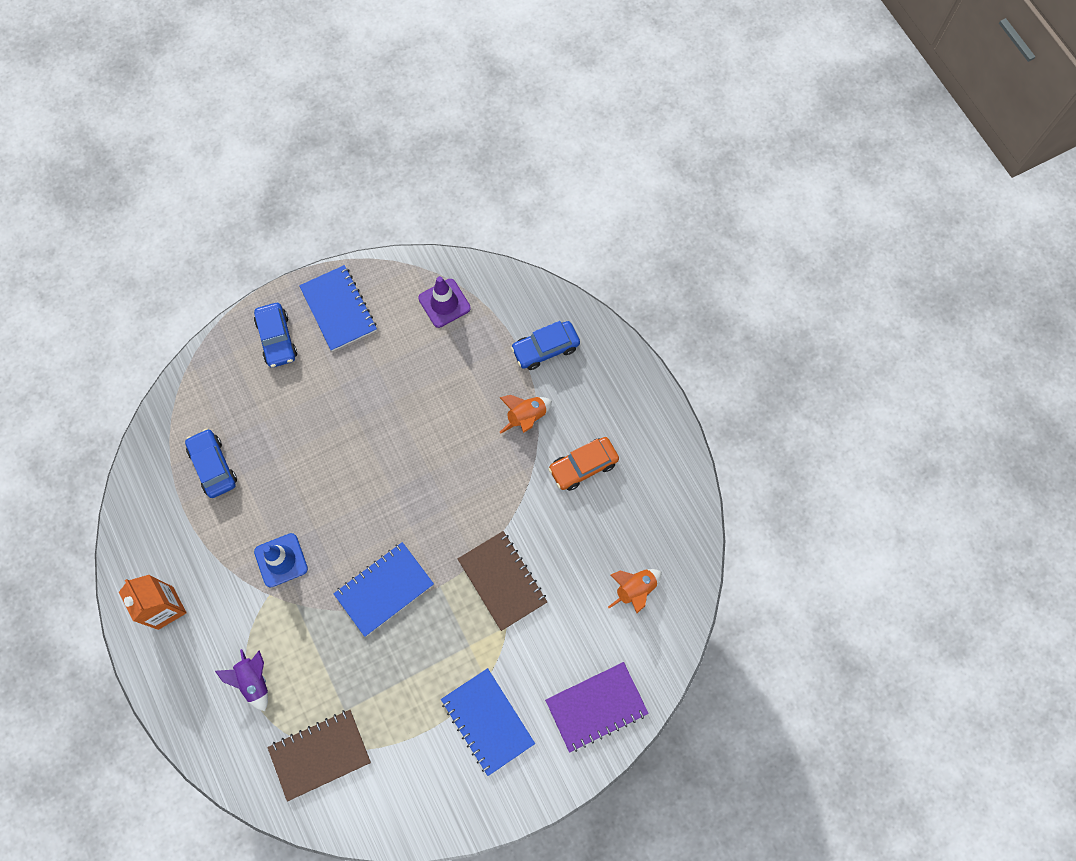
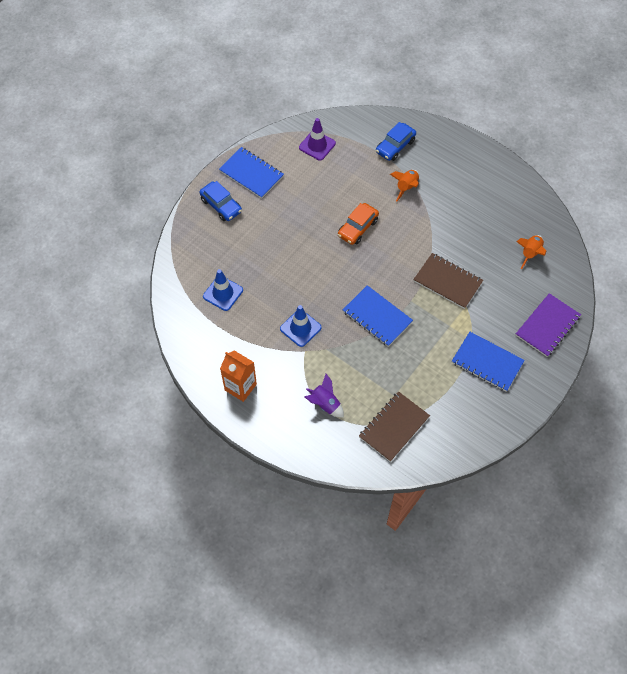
camera: 25 degrees left, 10 degrees down
blue car [185,429,237,498] -> blue traffic cone [203,269,243,311]
blue notebook [333,542,434,637] -> blue notebook turned 75 degrees counterclockwise [343,285,413,347]
orange car [548,437,619,491] -> orange car moved to [338,203,379,245]

